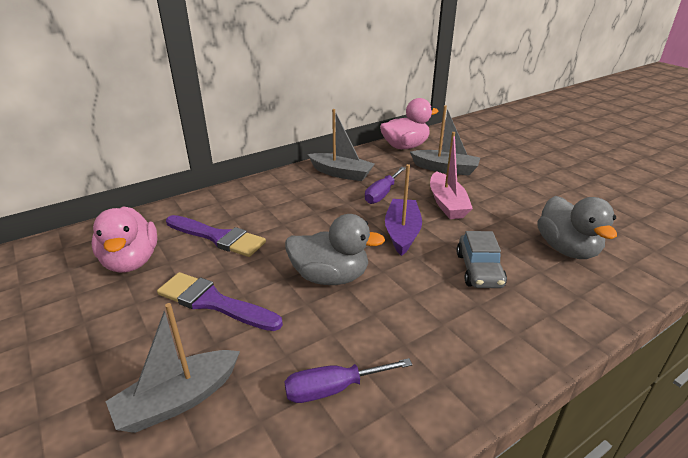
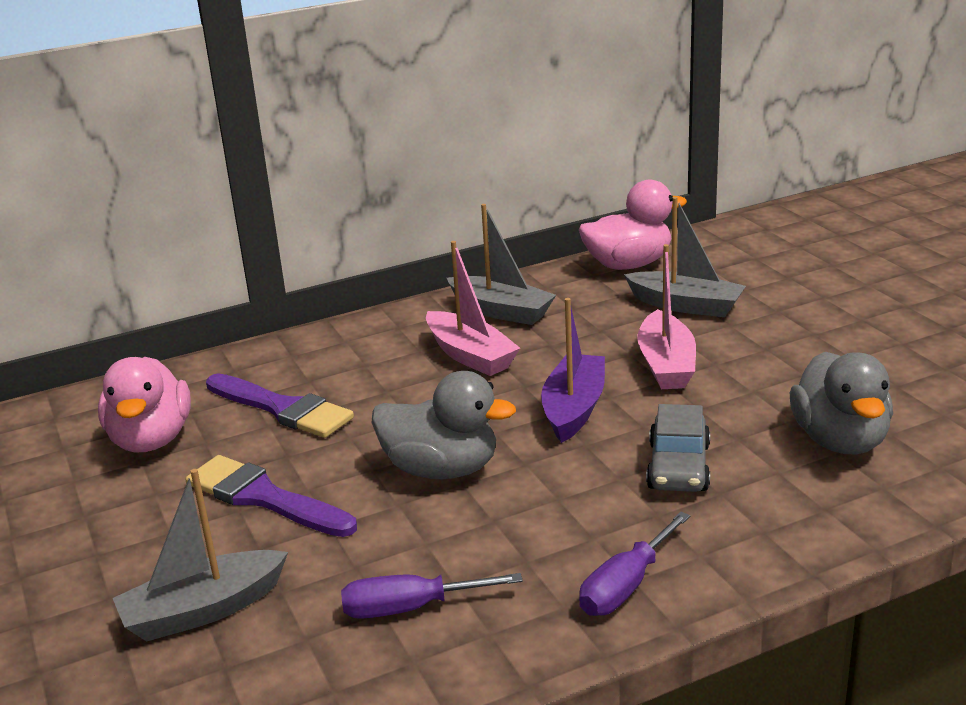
camera: 10 degrees right, 5 degrees down
purple screwdriver [365,167,406,204] -> purple screwdriver moved to [579,512,690,616]
none -> pink boat [426,241,520,376]

